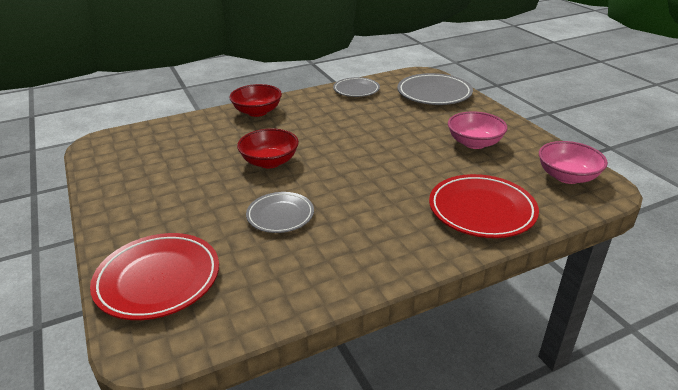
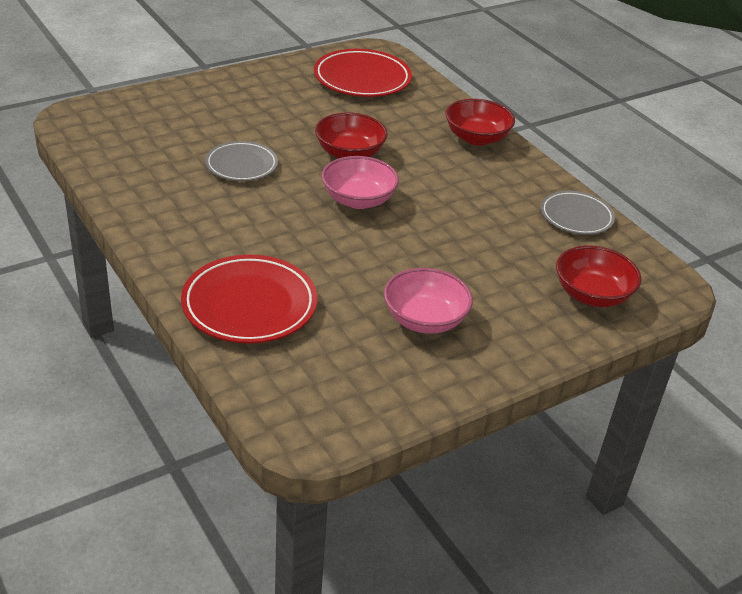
camera: 80 degrees right, 5 degrees up
red plate [90,233,219,320] -> red plate moved to [314,49,412,97]
grey plate [397,73,473,105] -> red bowl [556,245,642,307]
pink bowl [539,141,608,184] -> pink bowl moved to [322,156,399,209]

